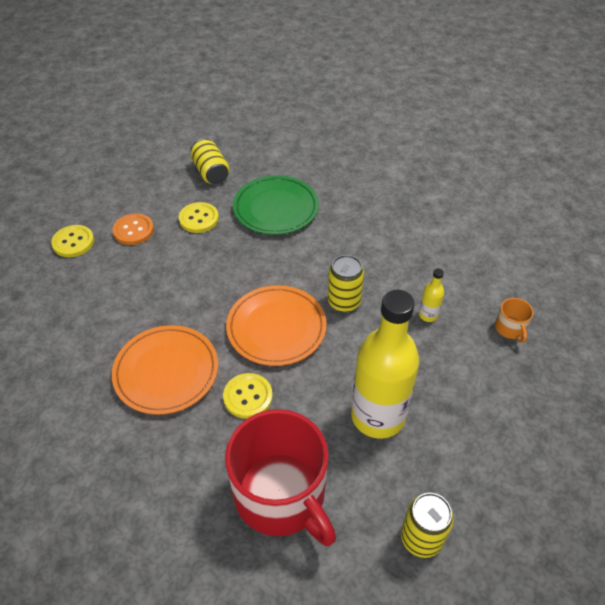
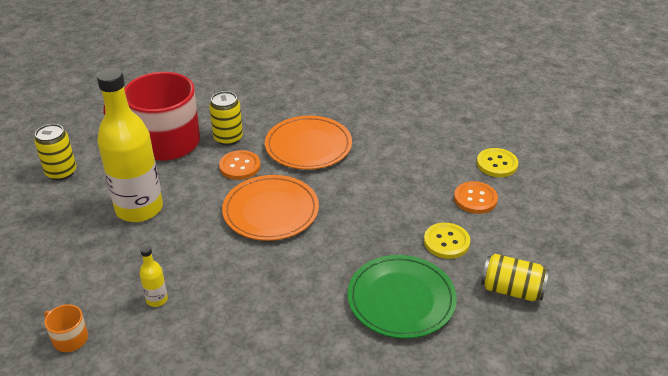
camera: 135 degrees right, 10 degrees down
yellow button [223,373,273,419] -> orange button [219,150,261,180]
yellow can [328,255,364,312] -> yellow can moved to [209,91,243,146]

